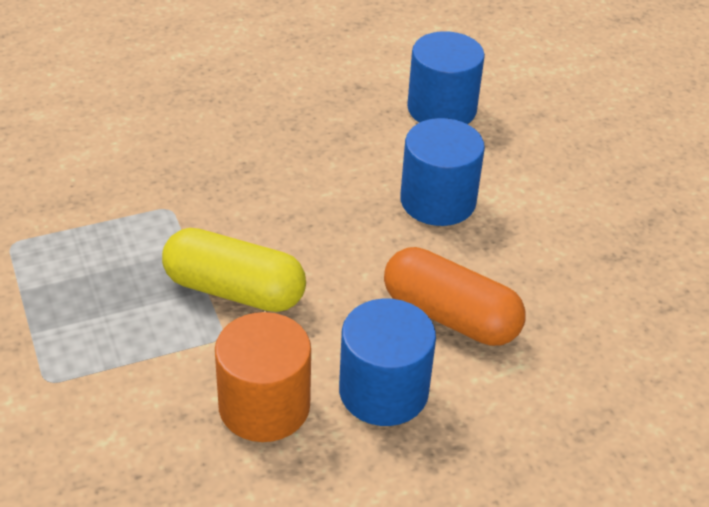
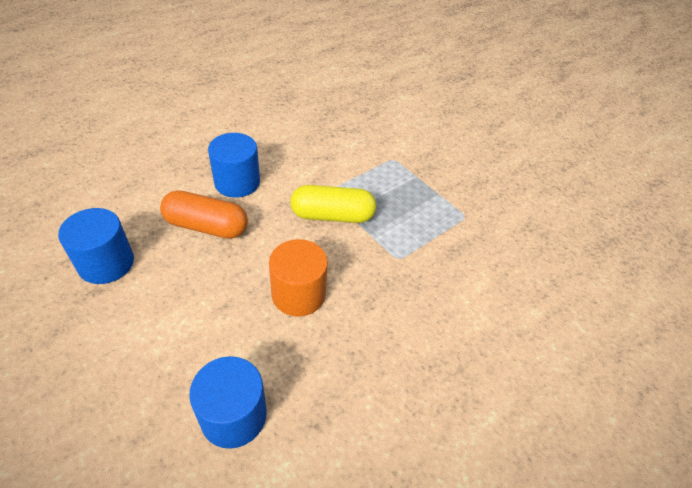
camera: 160 degrees right, 5 degrees up
orange cylinder [215,312,311,442] -> orange cylinder moved to [269,239,328,317]
blue cylinder [400,118,485,226] -> blue cylinder moved to [58,208,134,284]

